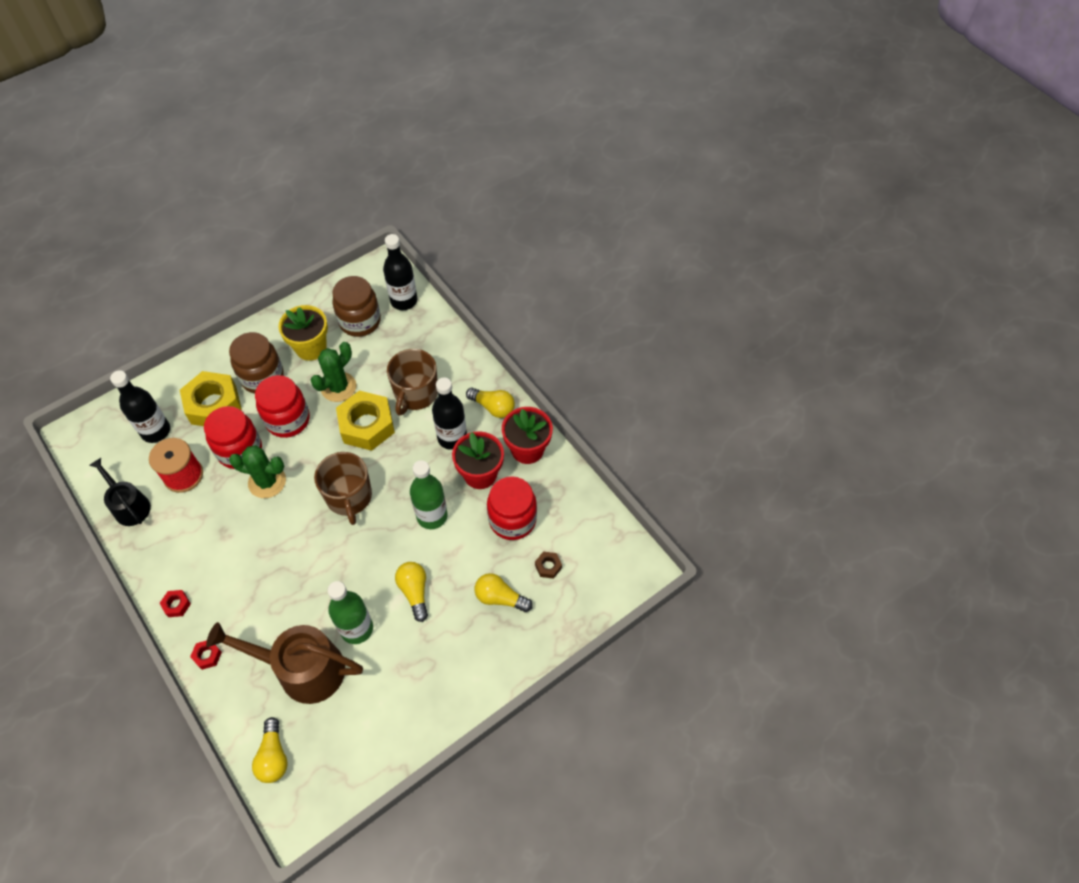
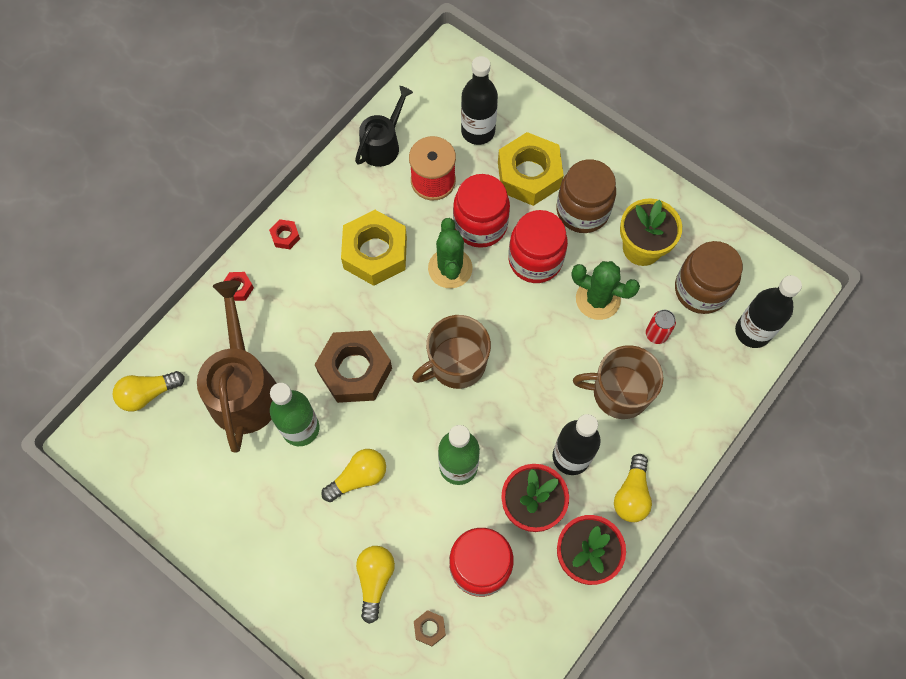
camera: 75 degrees right, 10 degrees up
yellow nut [336,390,395,451] -> yellow nut moved to [341,210,407,286]
none -> brown nut [315,330,392,403]
none -> red can [646,310,676,344]

